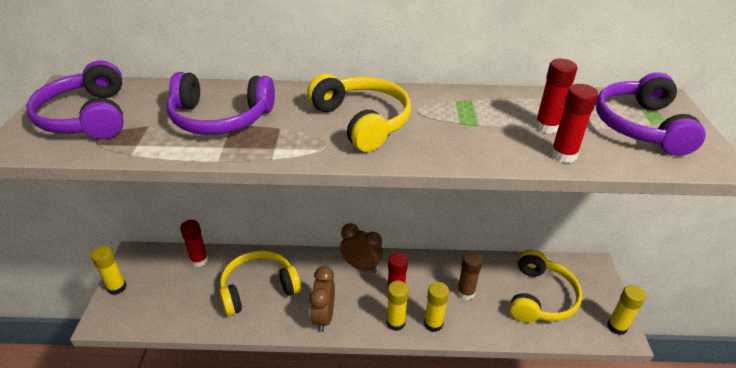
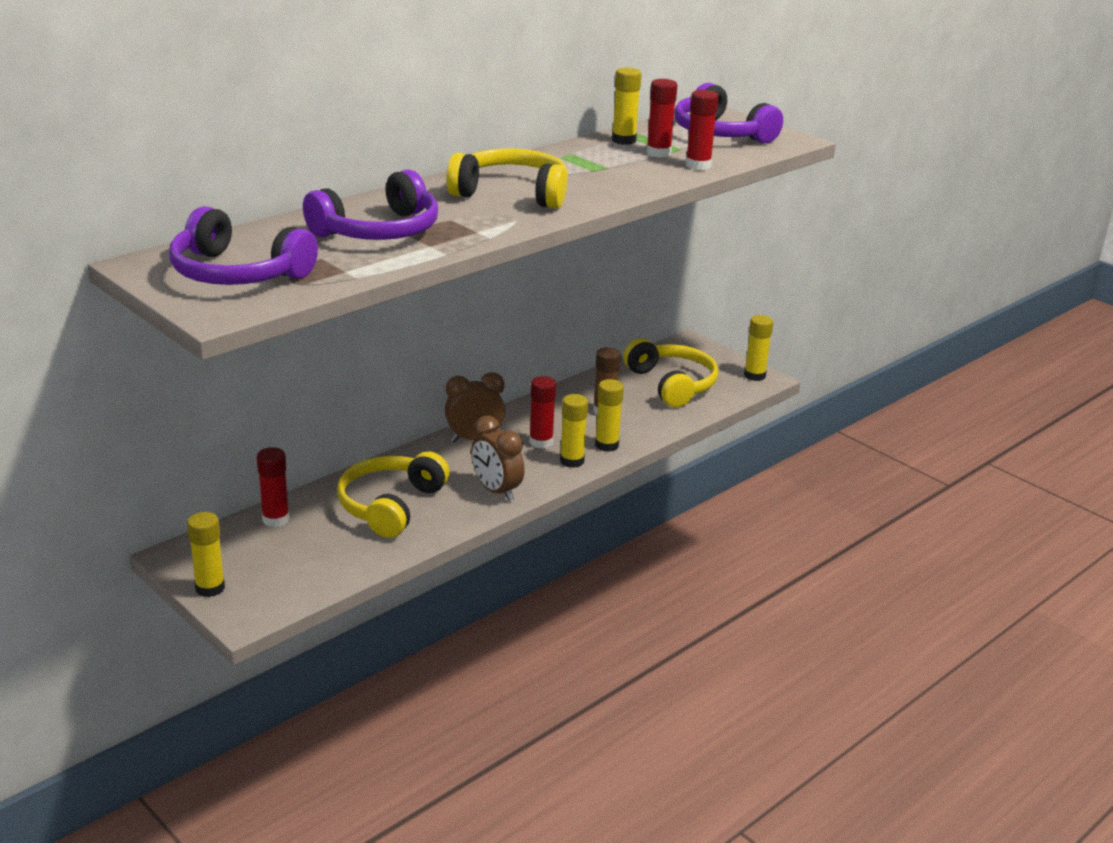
camera: 45 degrees left, 10 degrees down
none -> yellow glue stick [612,67,642,145]

